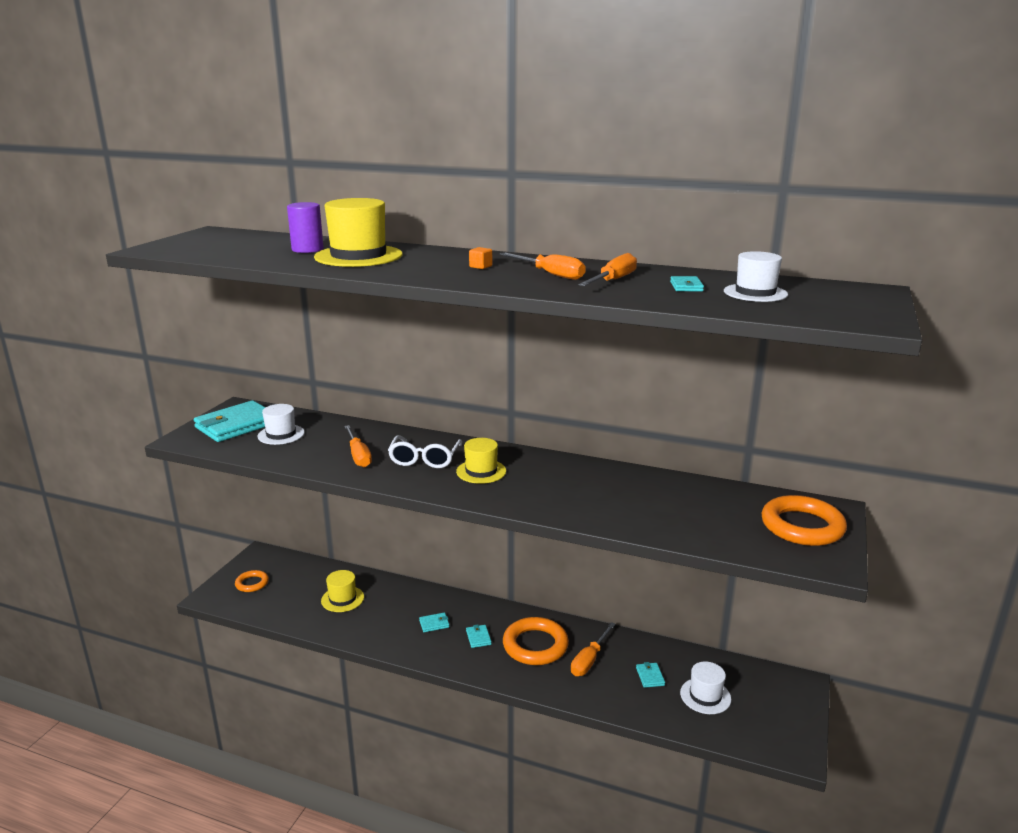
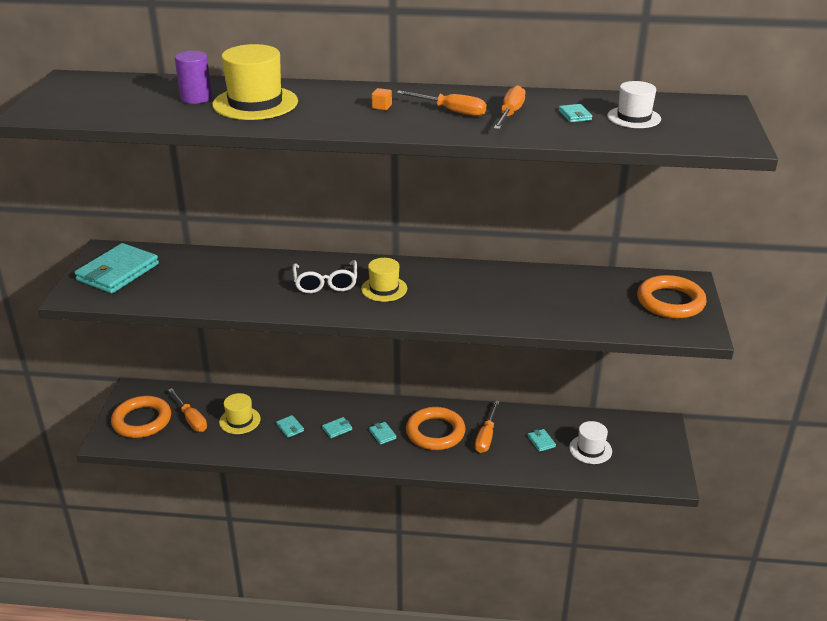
camera: 15 degrees left, 10 degrees up
orange ring [235,570,269,592] -> orange ring [111,396,171,438], size x1.81
white hat [258,404,305,445] -> none
orange screwdriver [344,425,372,468] -> orange screwdriver moved to [168,388,207,432]
none -> turquoise wallet [276,415,304,438]

